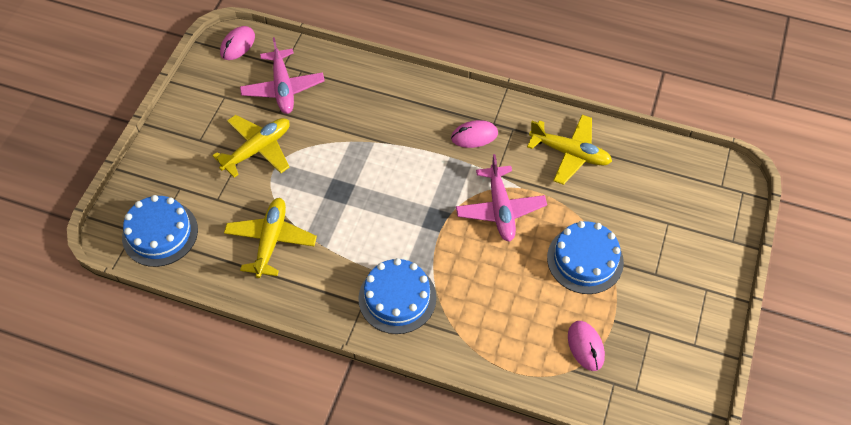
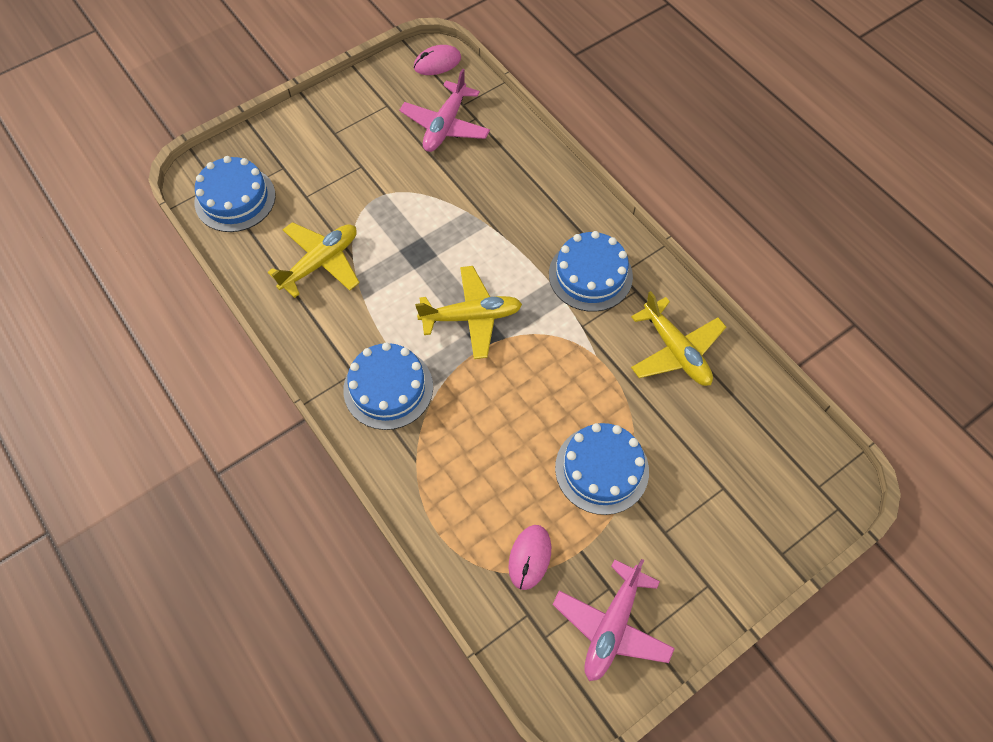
camera: 35 degrees right, 5 degrees up
yellow plane [212,115,290,178] -> yellow plane moved to [415,266,522,359]
pink mouse [451,120,498,148] -> blue cake [549,231,633,312]
pink plane [456,154,547,242] -> pink plane moved to [552,559,675,681]

